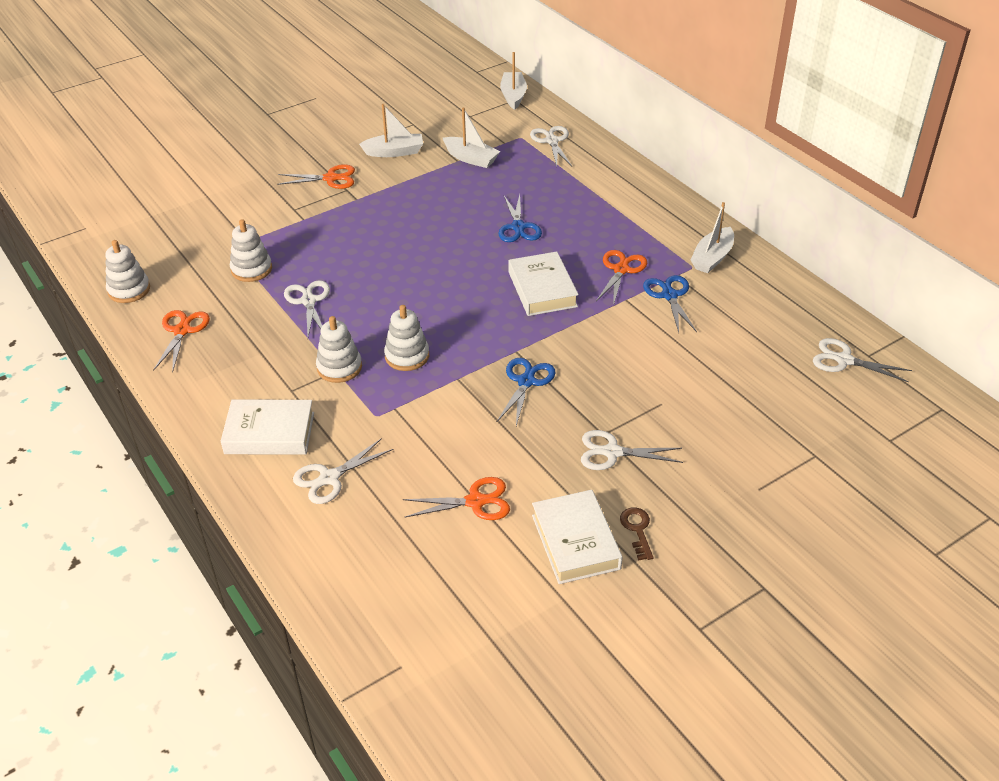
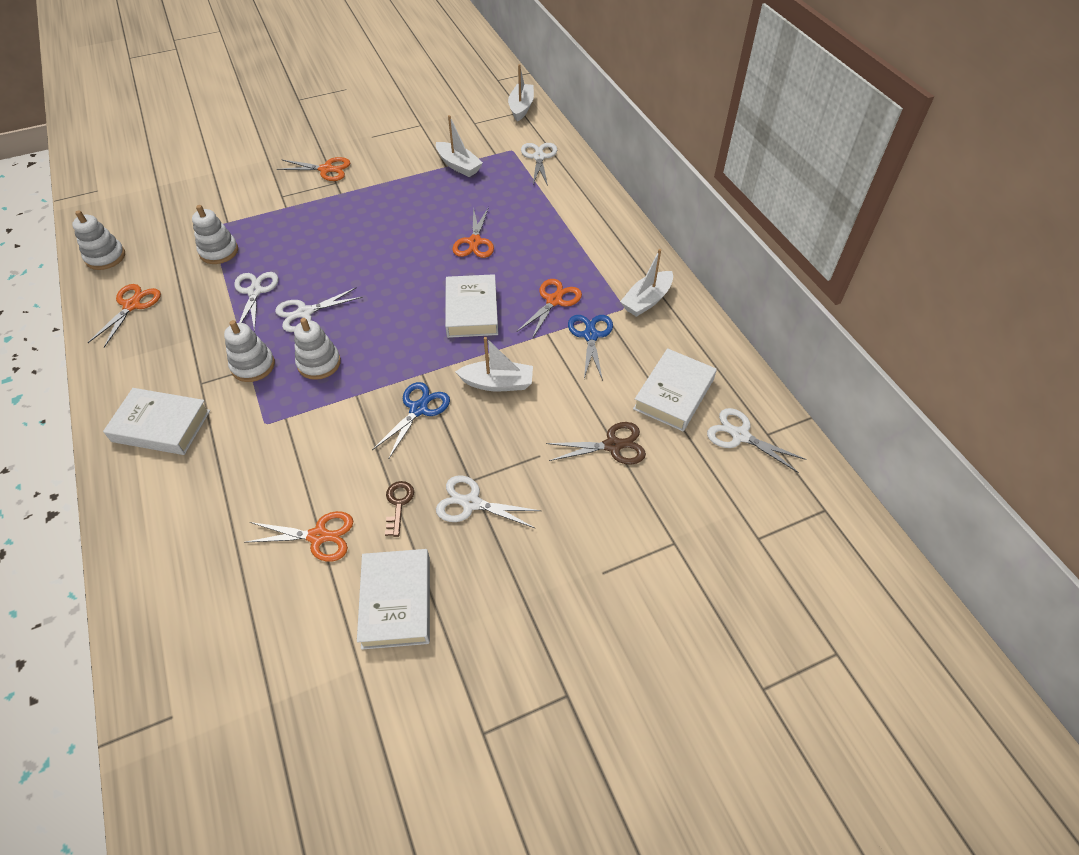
camera: 10 degrees right, 10 degrees up
white scissors [293,438,393,504] -> white scissors moved to [275,287,362,332]
white boat [359,104,423,157] -> white boat moved to [455,337,533,391]
blue scissors [498,194,542,242] -> orange scissors [452,207,494,258]
brown key [620,507,653,560] -> brown key moved to [385,481,414,537]
none -> brown scissors [546,422,646,465]
none -> white book [633,348,717,431]

